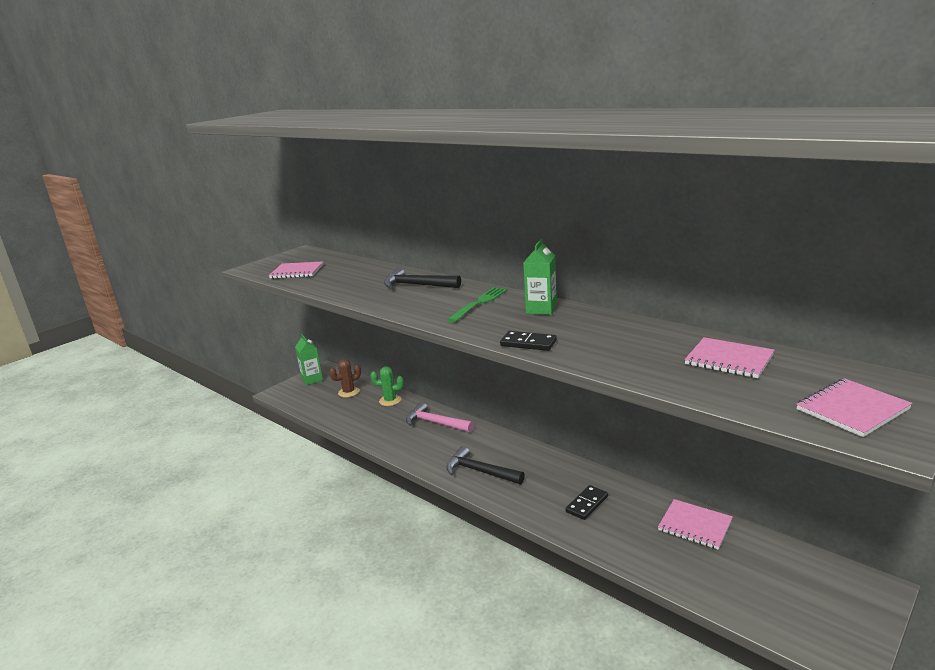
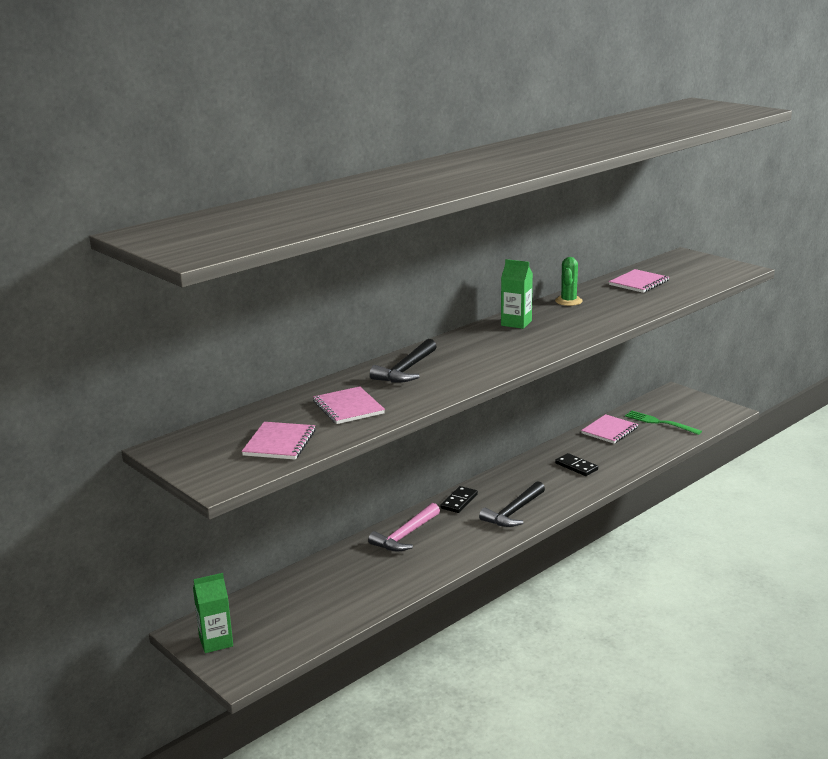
camera: 85 degrees left, 0 degrees up
brown cactus [329,359,361,397] -> none
green cactus [370,366,404,406] -> green cactus moved to [555,257,583,306]
green fork [447,287,507,322] -> green fork moved to [625,411,702,435]
black domino [500,331,557,351] -> black domino moved to [440,486,478,513]
pink notebook [796,378,912,437] -> pink notebook moved to [313,386,385,424]

